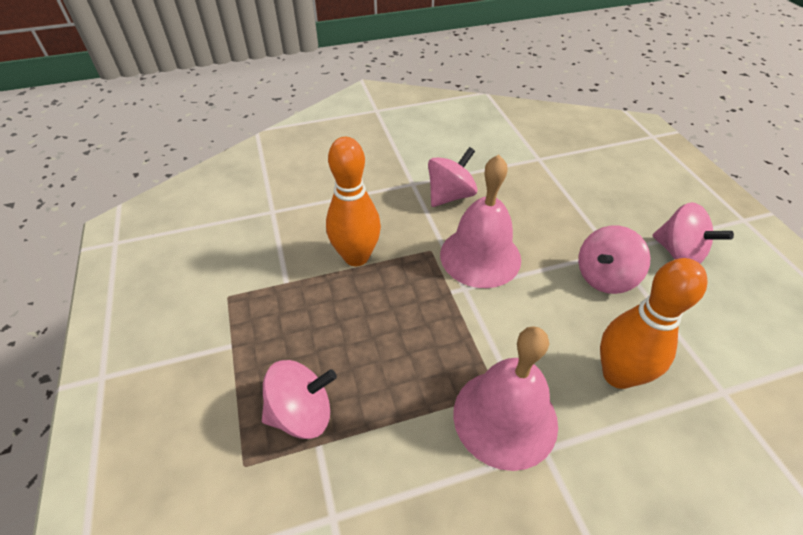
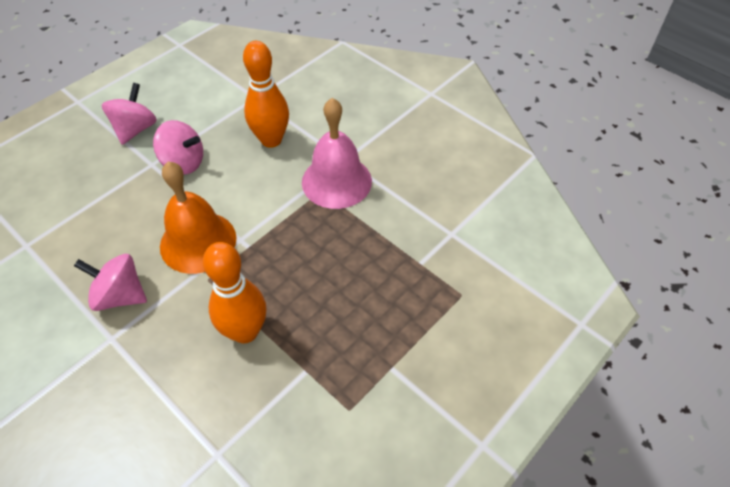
camera: 120 degrees left, 5 degrees up
pink spinning top [262,360,337,439] -> none
pink bell [440,155,521,288] -> orange bell [160,161,236,274]

